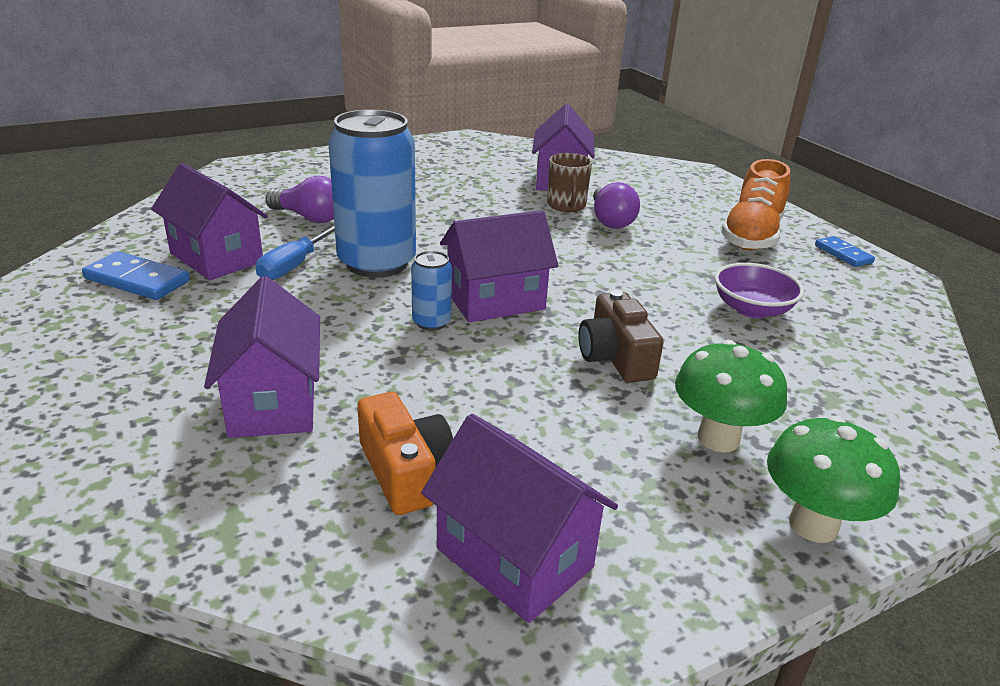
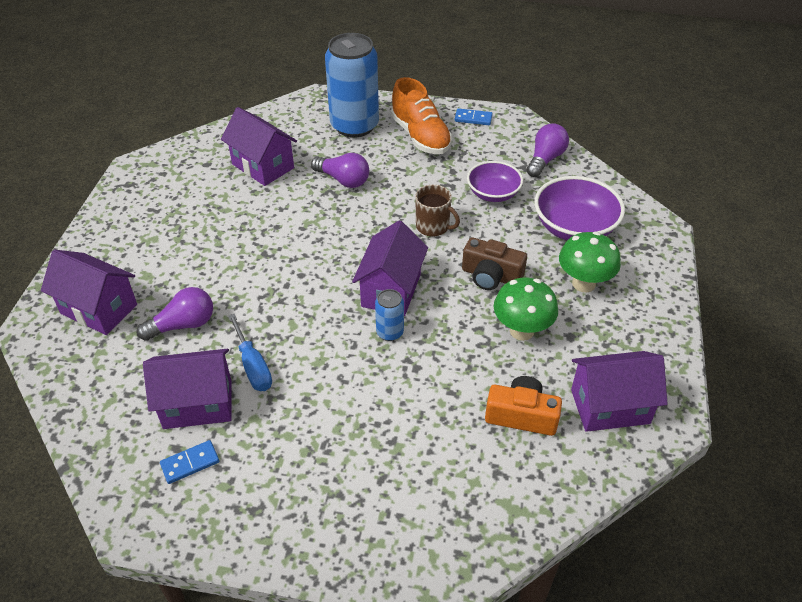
camera: 50 degrees left, 15 degrees up
blue domino [82,251,190,300] -> blue domino [160,440,219,484], size x0.65
purple house [204,276,320,438] -> purple house moved to [41,250,137,335]
blue can [328,109,416,278] -> blue can moved to [325,33,379,138]
brown mug [547,153,592,212] -> brown mug moved to [415,185,460,237]
green mushroom [767,416,900,543] -> green mushroom moved to [493,277,558,341]
none -> purple light bulb [527,123,569,177]
none -> purple bowl [534,176,625,240]

